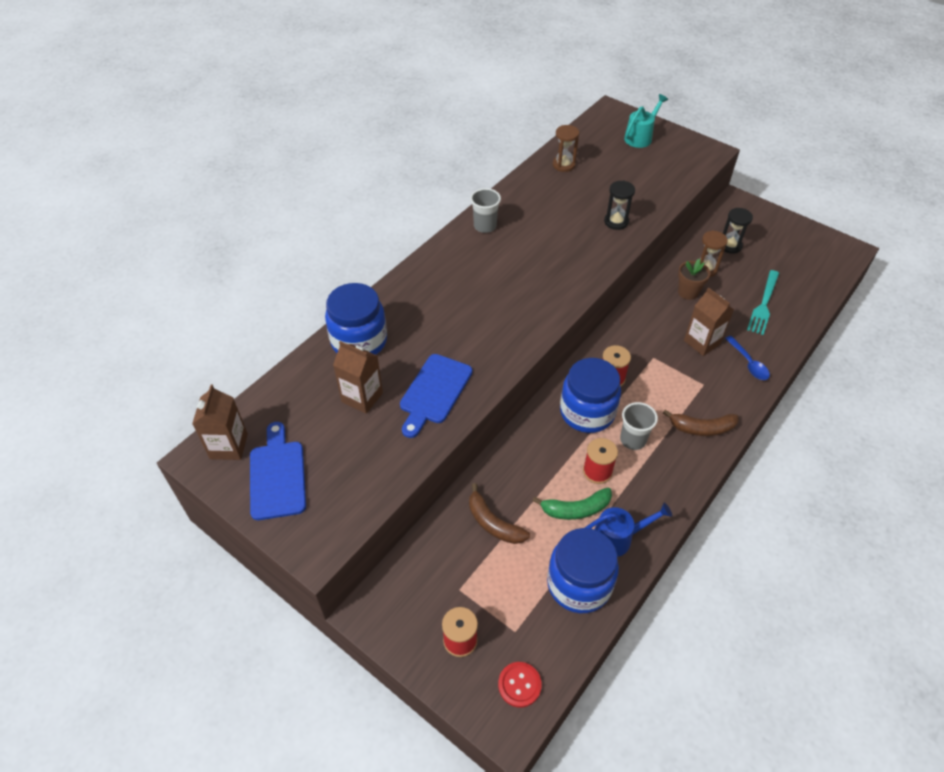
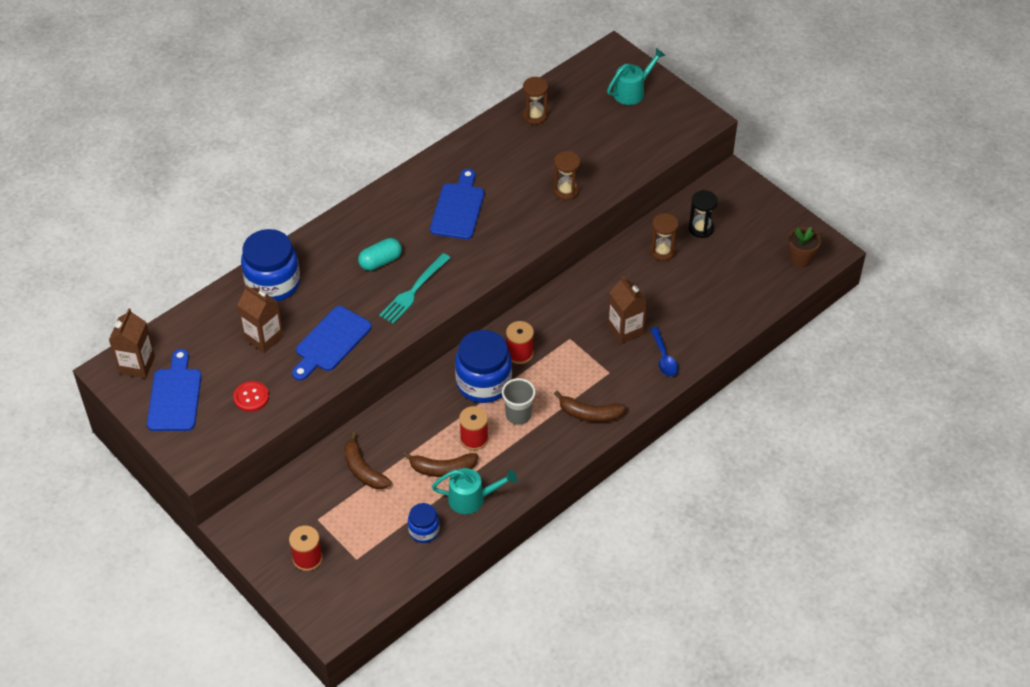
camera: 10 degrees right, 0 degrees up
grey cup [470,188,501,233] -> none
red button [498,662,542,708] -> red button moved to [233,381,269,412]
green banana [532,488,612,520] -> brown banana [403,451,478,477]
blue jar [547,528,619,613] -> blue jar [408,503,440,543], size x0.52
blue watering can [585,503,672,557] -> turquoise watering can [432,468,517,514]
black hourglass [604,181,635,230] -> brown hourglass [554,151,580,200]
brown flower pot [678,259,710,300] -> brown flower pot moved to [788,227,821,268]
turquoise fork [747,270,779,335] -> turquoise fork moved to [379,253,450,324]
none -> turquoise capsule [358,238,402,271]
none -> blue cutting board [430,169,484,239]

